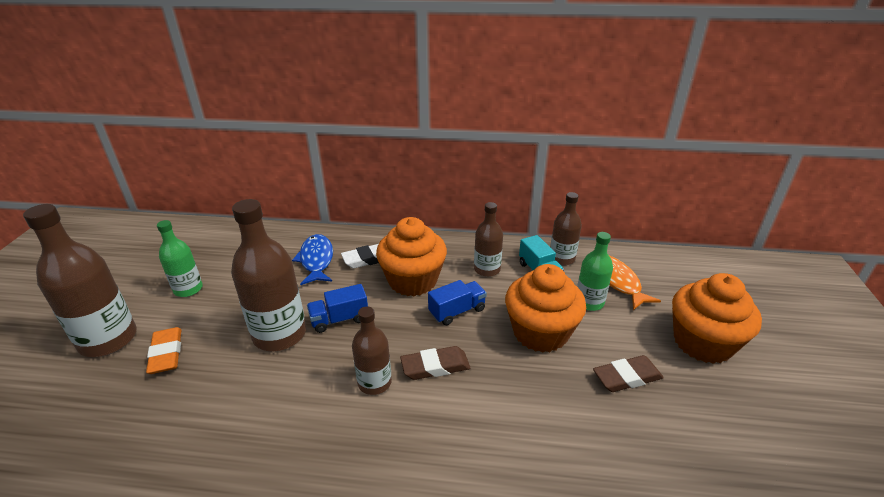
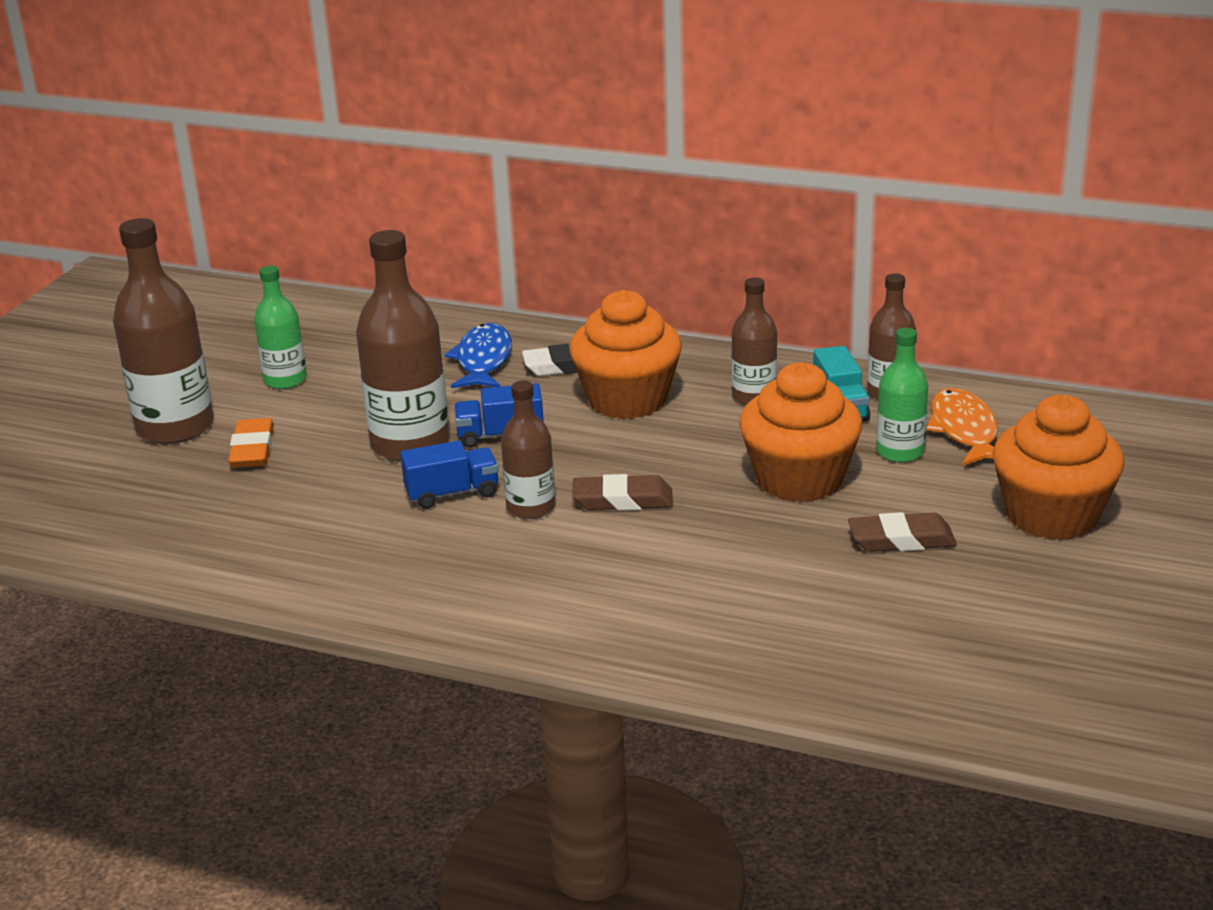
camera: 15 degrees right, 5 degrees down
blue truck [428,280,487,325] -> blue truck moved to [400,441,499,509]

